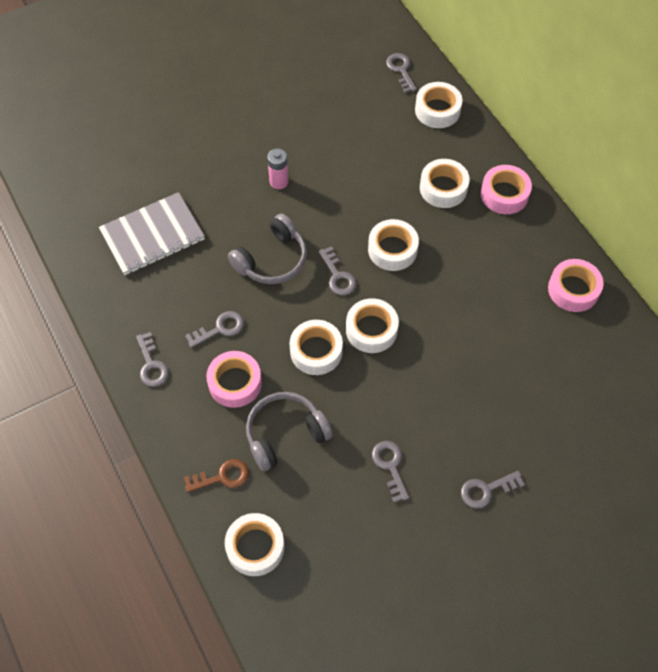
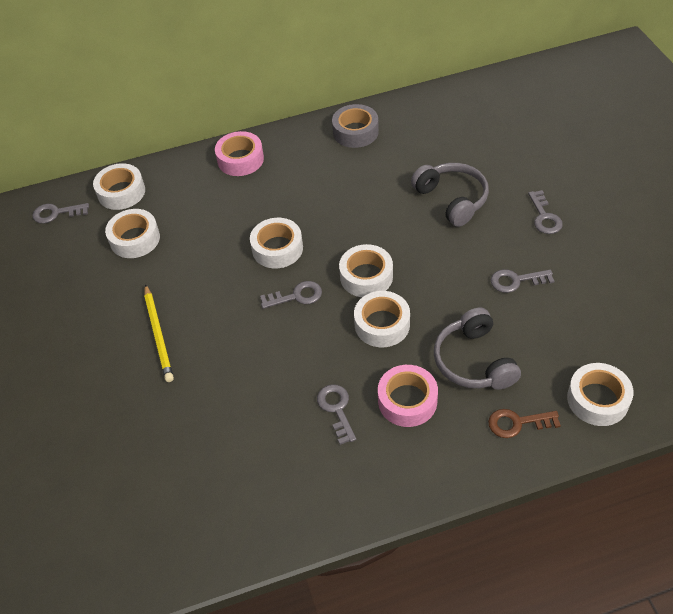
camera: 75 degrees left, 10 degrees down
grey notebook [99,192,205,275] -> none
grey key [136,332,169,387] -> none
brown key [184,459,249,493] -> brown key turned 90 degrees counterclockwise [488,409,561,438]
grey headphones [228,214,307,284] -> grey headphones moved to [411,163,489,227]
pink battery [267,149,289,189] -> yellow pencil [144,284,174,382]
white tape [420,159,470,208] -> white tape moved to [105,209,160,258]
pink tape [548,259,604,312] -> grey tape [332,104,379,148]

